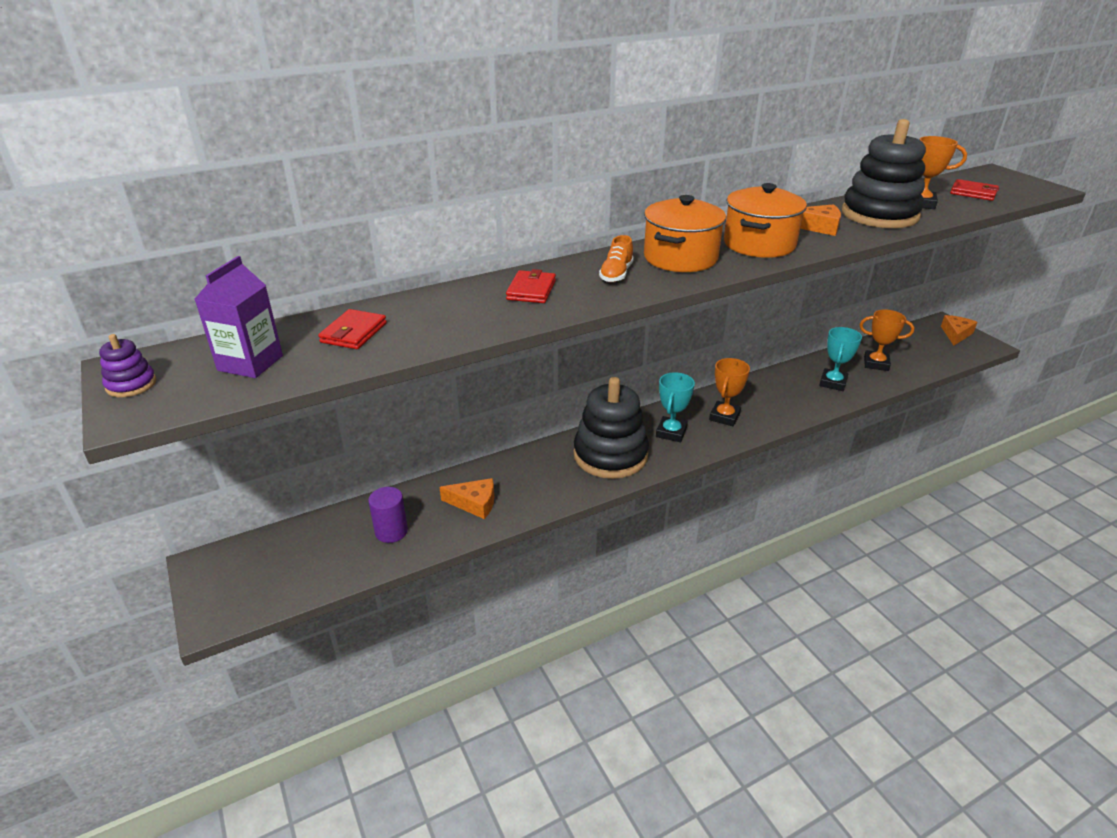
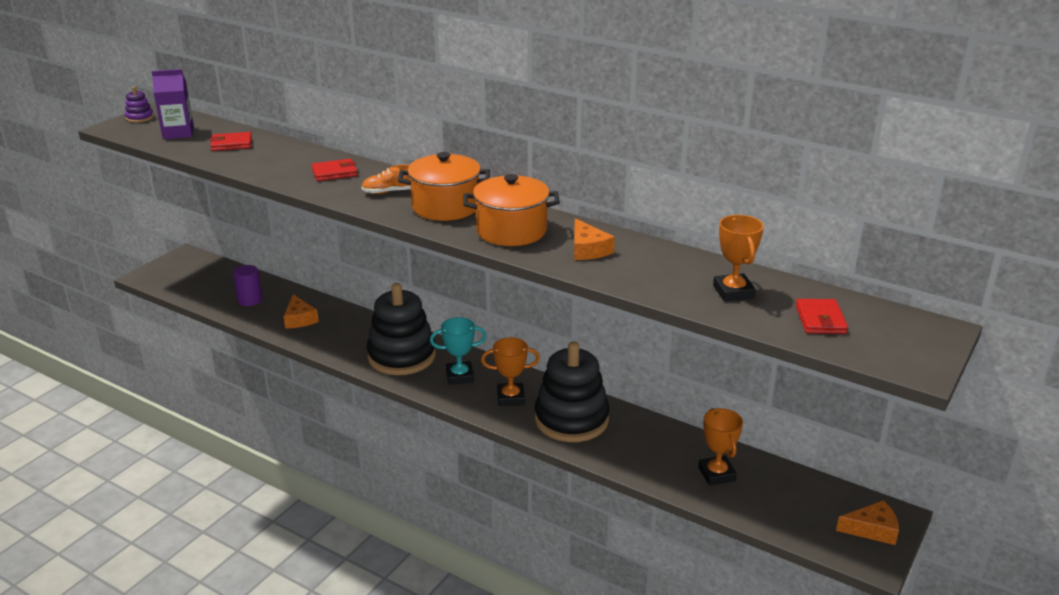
camera: 60 degrees right, 5 degrees down
turquoise trophy [819,327,862,391] -> none
black stacking toy [842,119,926,228] -> black stacking toy moved to [535,342,609,442]

